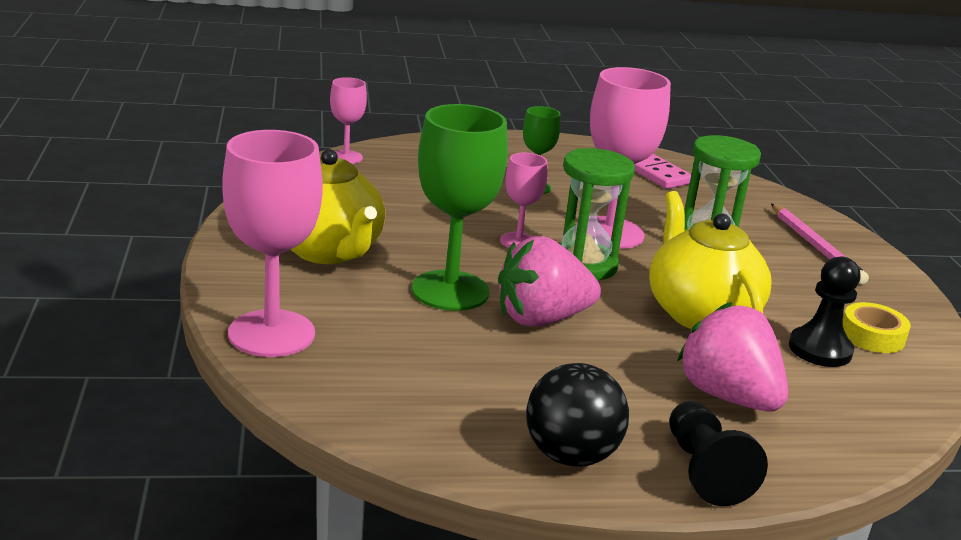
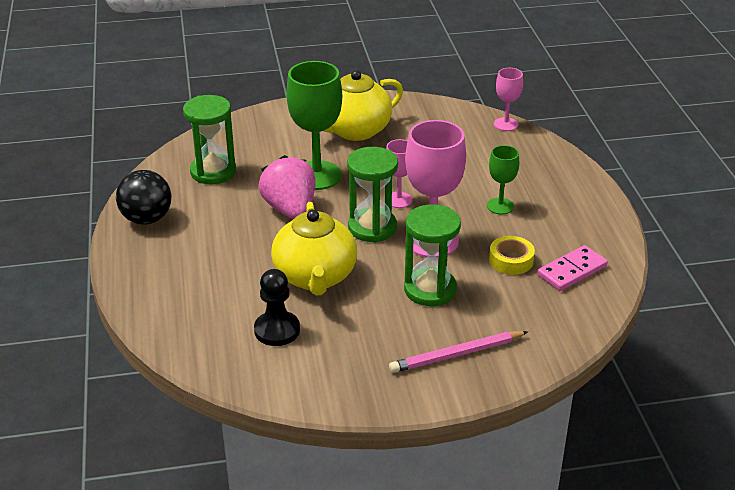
camera: 90 degrees right, 10 degrees up
pink goblet [222,130,323,357] -> none
yellow teapot [649,191,771,329] -> yellow teapot turned 105 degrees clockwise [271,202,357,296]
black pawn [669,401,768,506] -> none
pink strawberry [677,302,788,411] -> none
yellow tape [843,302,911,353] -> yellow tape moved to [489,236,535,275]
none -> green hourglass [183,95,236,184]

